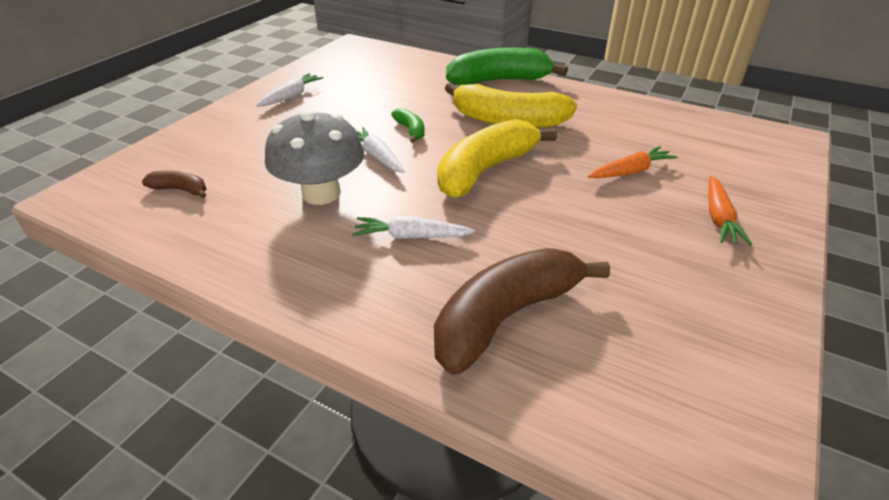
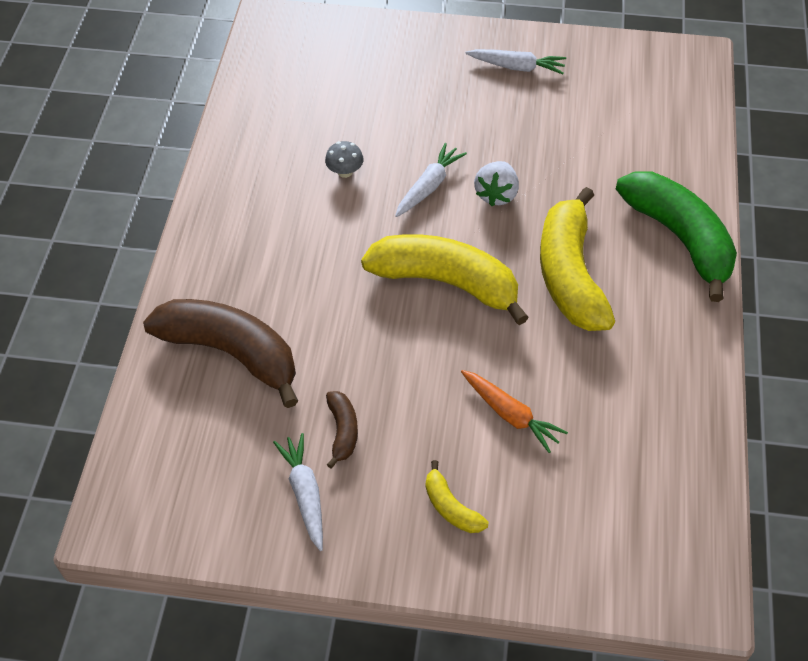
camera: 70 degrees right, 15 degrees up
brown banana [142,171,206,198] -> brown banana moved to [326,391,358,469]
grey mushroom [265,110,364,205] -> grey mushroom [325,141,364,178], size x0.41
white carrot [352,216,475,239] -> white carrot moved to [273,433,323,551]
green banana [391,108,425,143] -> white strawberry [474,161,519,206]
orange carrot [708,176,752,246] -> yellow banana [426,460,488,533]

